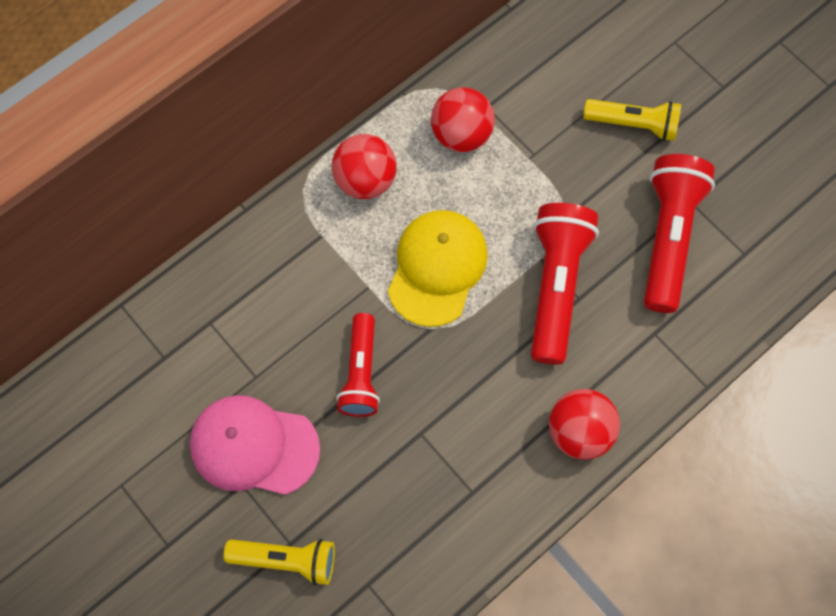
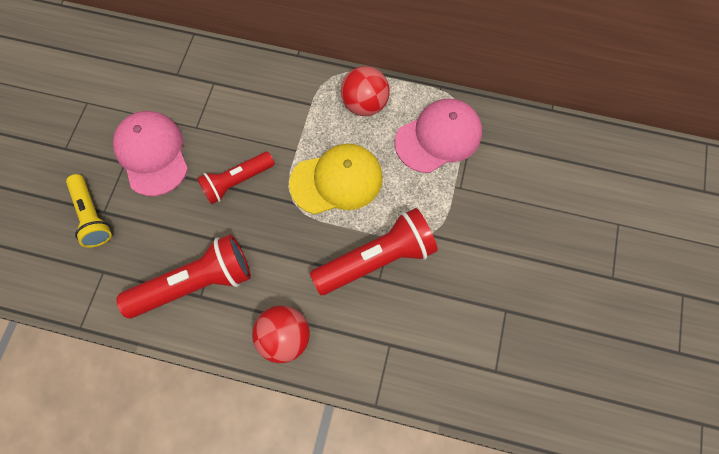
camera: 55 degrees right, 0 degrees up
red ball [431,87,495,152] -> pink cap [395,98,482,173]
yellow flashlight [583,99,681,141] -> none
red flashlight [644,154,715,313] -> red flashlight moved to [116,234,251,318]

